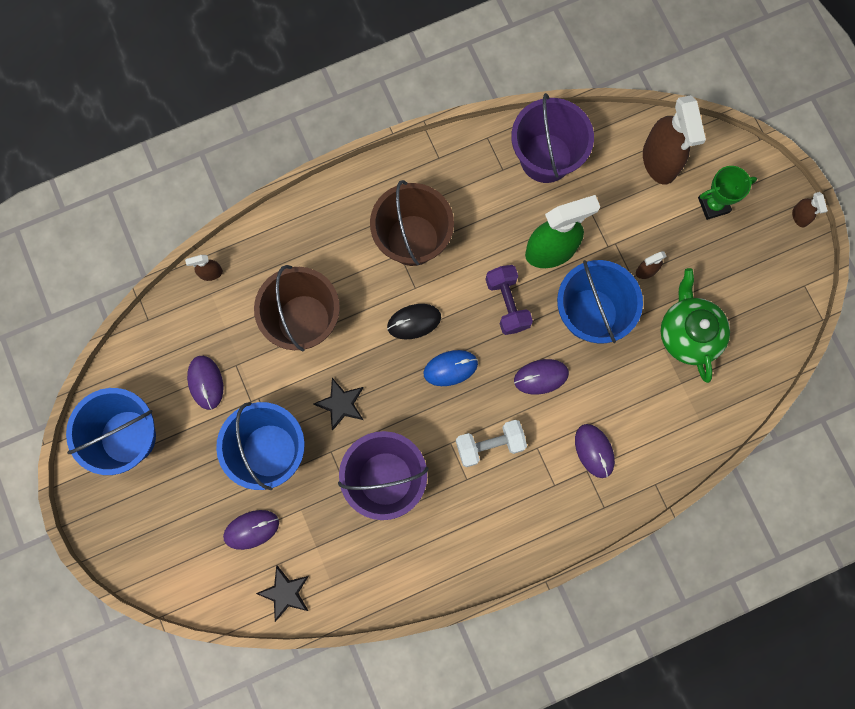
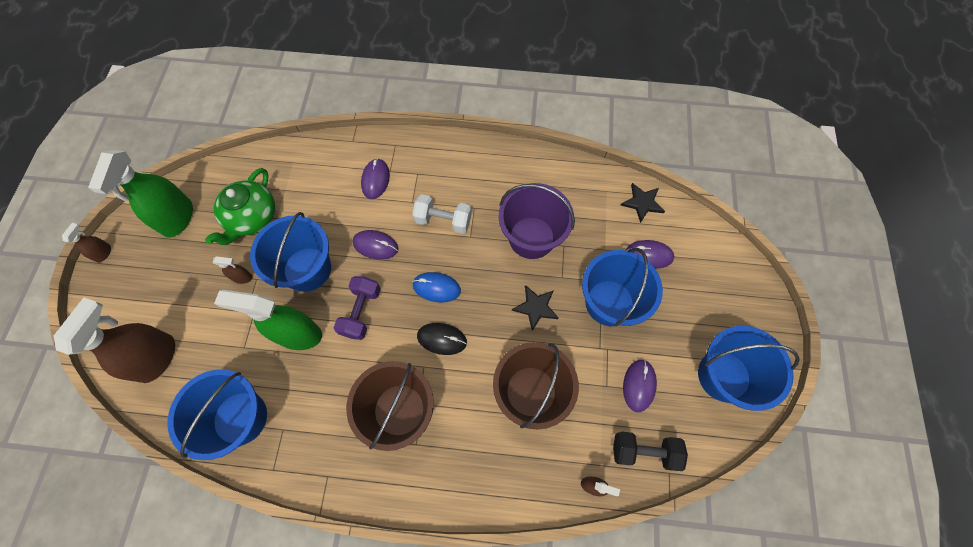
camera: 150 degrees left, 10 degrees down
purple bucket [511,93,594,183] -> blue bucket [168,369,267,460]
green trophy [698,166,757,220] -> none
none -> green spray bottle [88,150,193,237]
none -> black dumbbell [613,432,688,471]

